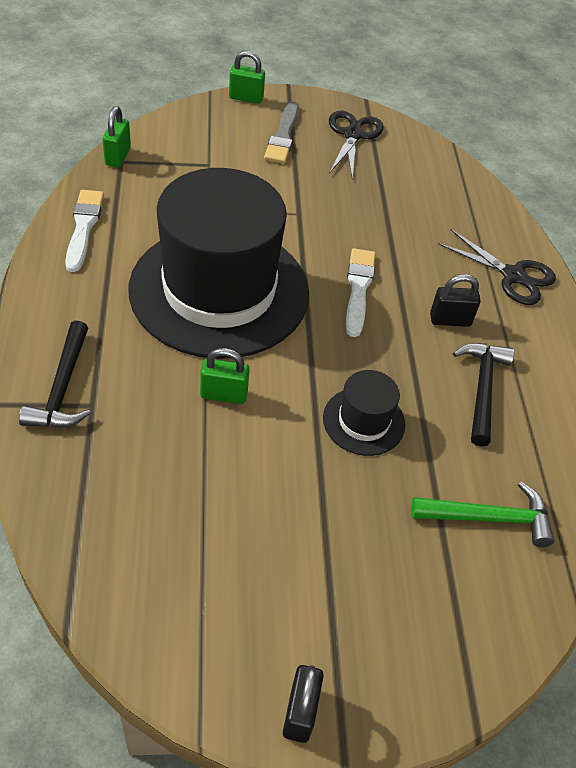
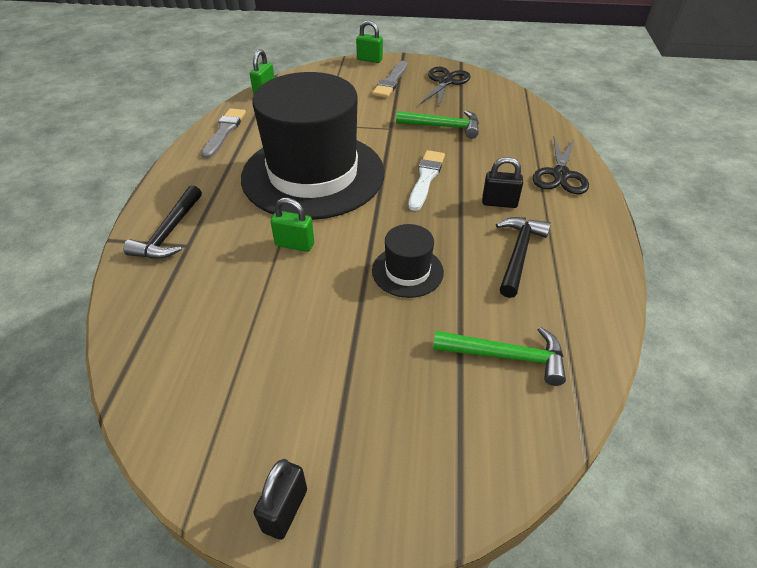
camera: 15 degrees right, 5 degrees down
white brush [65,190,104,272] -> grey brush [201,108,246,159]
black scissors [437,229,556,305] -> black scissors turned 60 degrees clockwise [533,137,589,194]
none -> green hammer [396,111,479,139]

